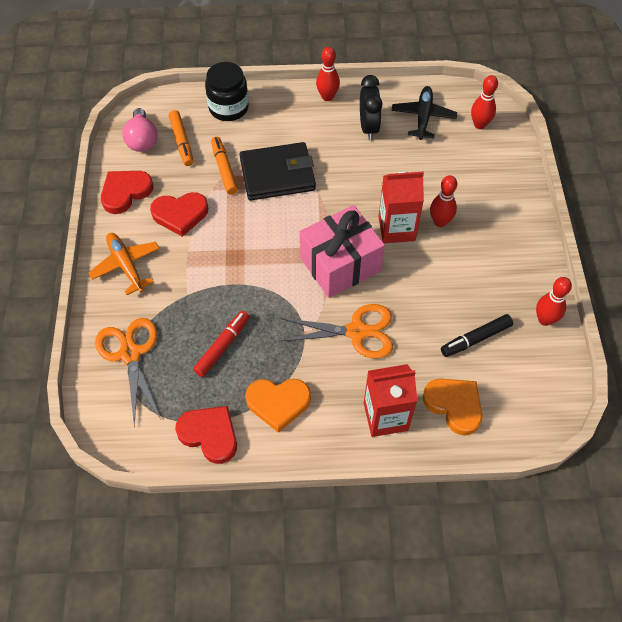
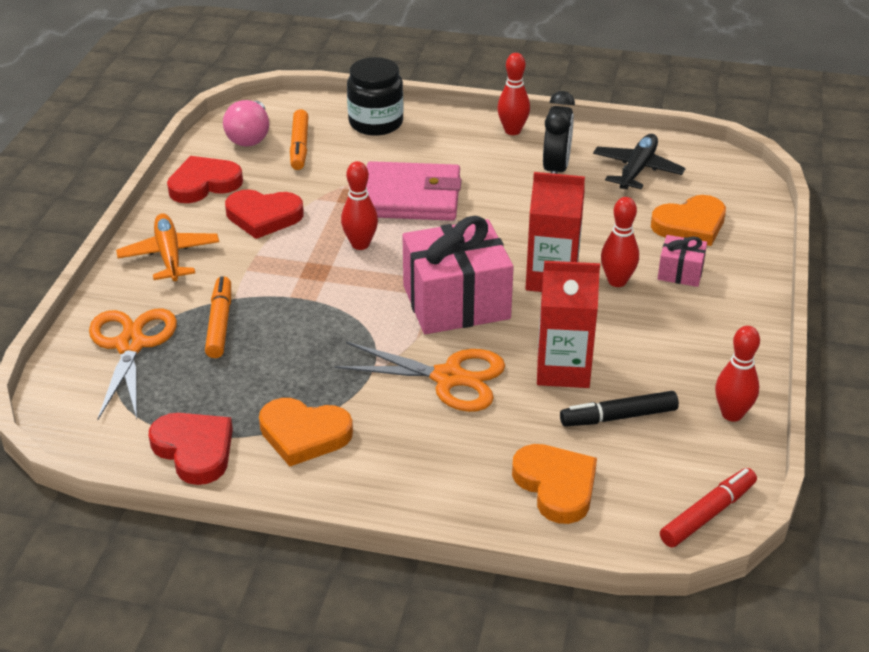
camera: 15 degrees right, 20 degrees down
red marker [193,311,250,377] -> red marker moved to [660,468,757,548]
orange marker [211,136,238,195] -> orange marker moved to [205,276,231,358]
black wallet [240,142,316,201] -> pink wallet [366,161,461,221]
red carton [364,364,417,437] -> red carton moved to [537,261,600,388]
red bowling pin [471,75,498,129] -> red bowling pin moved to [341,161,378,250]
none -> orange heart [651,195,726,246]
none -> pink gift [658,235,707,287]

